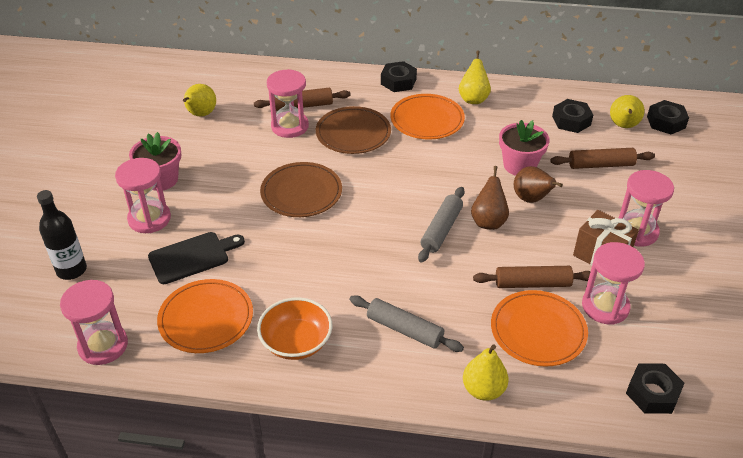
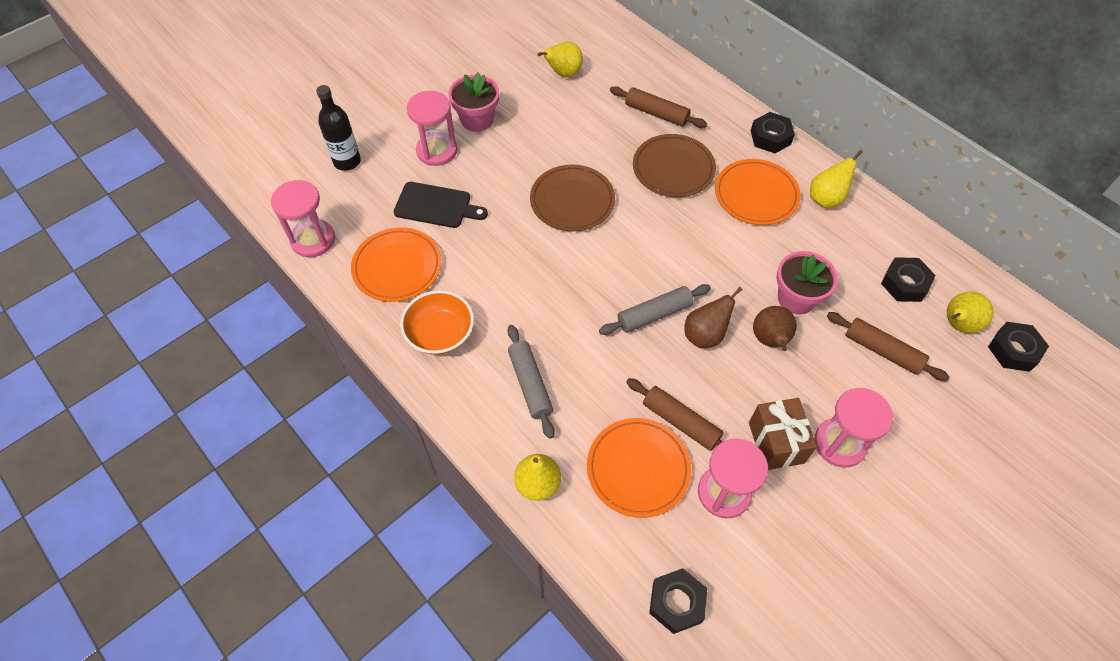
camera: 40 degrees right, 15 degrees up
pink hourglass [267,69,309,138] -> none

